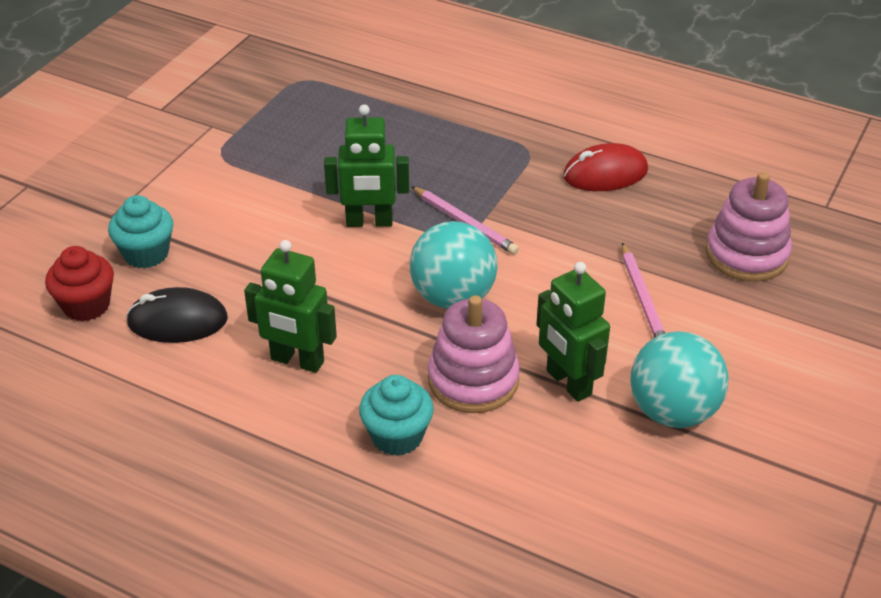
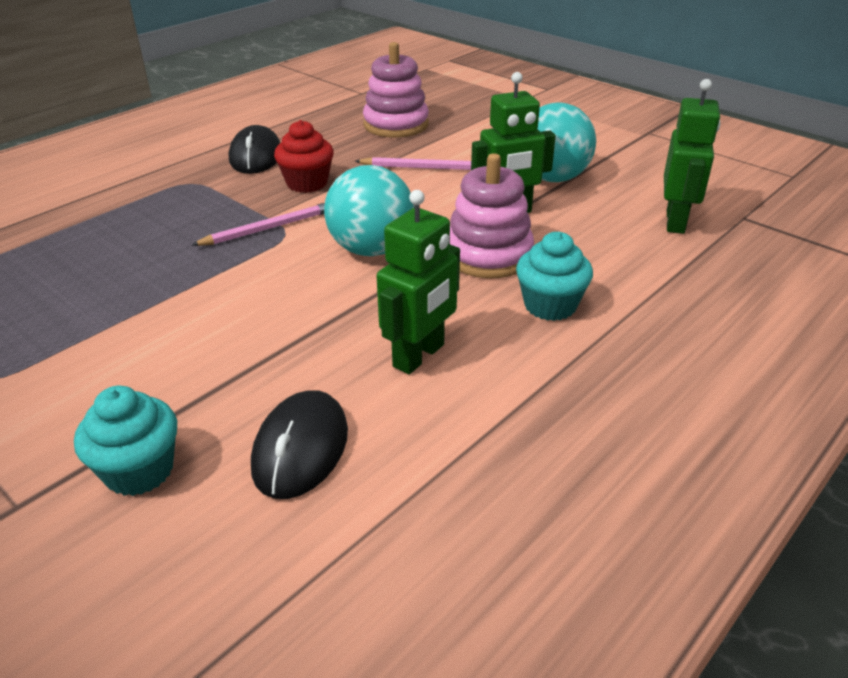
camera: 75 degrees left, 5 degrees down
red cupcake [45,246,114,321] -> red cupcake moved to [274,120,334,193]
green robot [324,105,409,227] -> green robot moved to [664,79,720,234]
red mouse [563,143,648,191] -> black mouse [229,125,280,174]

